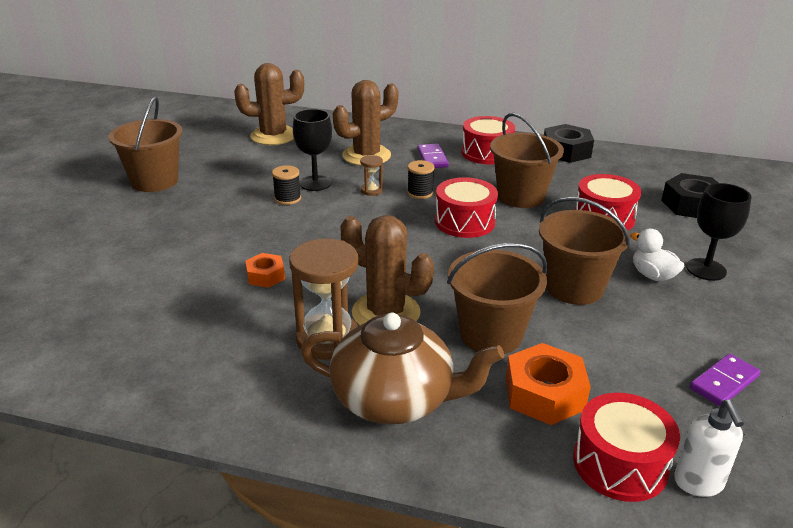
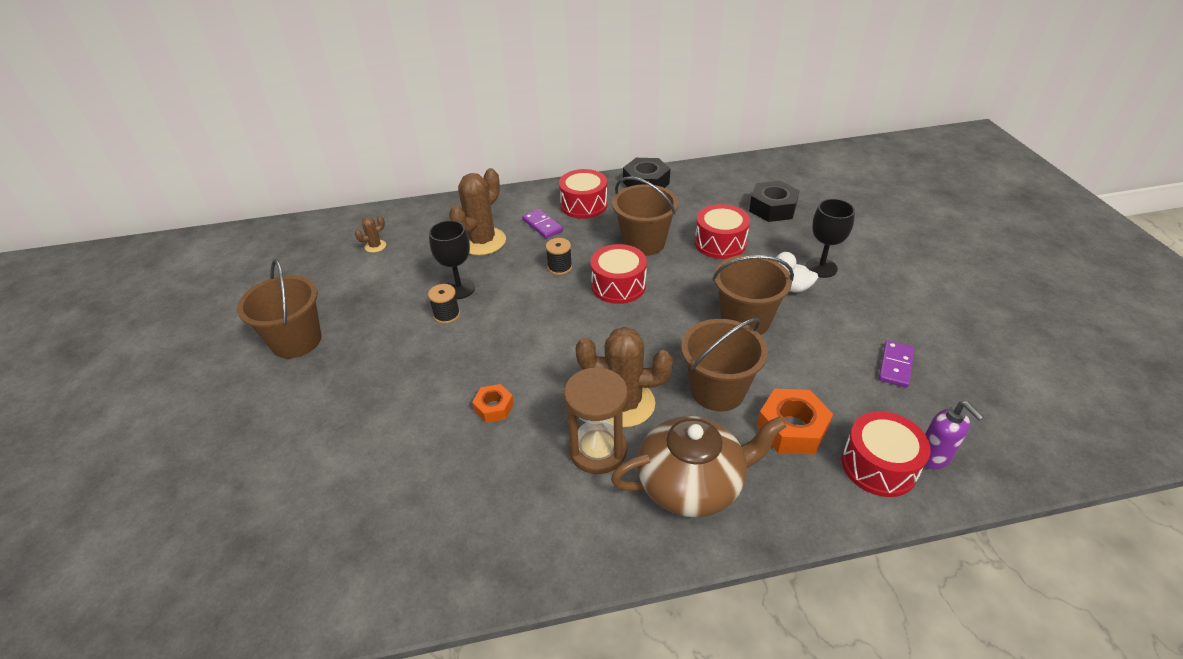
camera: 25 degrees left, 10 degrees up
brown cactus [234,63,304,145] -> brown cactus [355,216,386,253], size x0.45
brown hourglass [360,155,383,196] -> none
white soap dispenser [674,399,744,497] -> purple soap dispenser [925,401,984,469]

